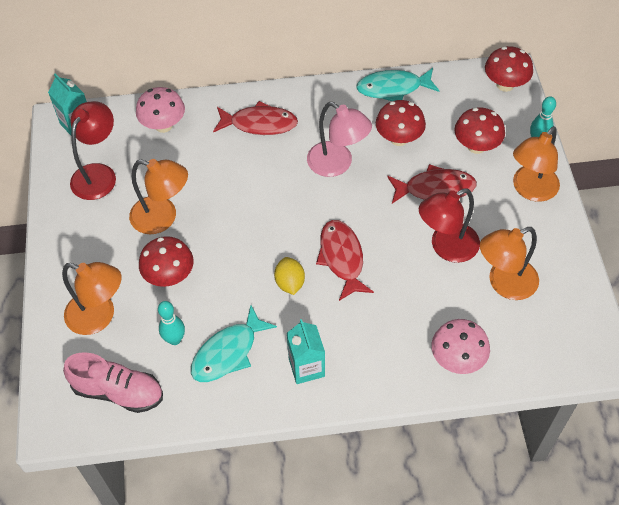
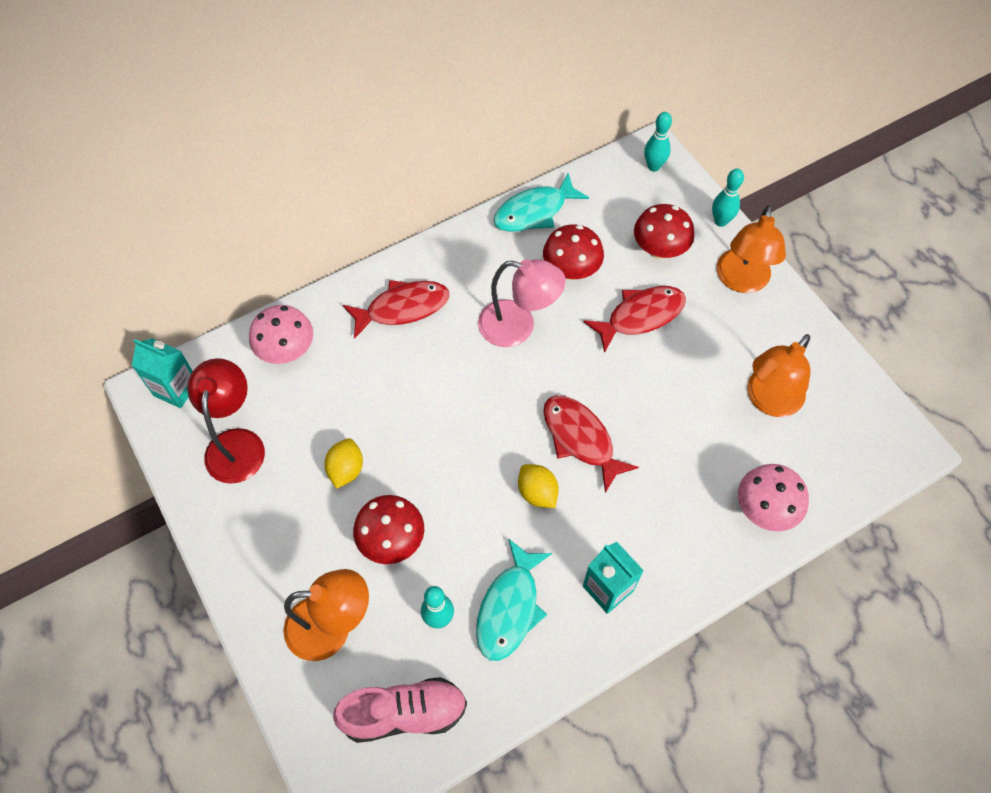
camera: 25 degrees left, 5 degrees up
orange lamp [129,159,188,234] -> yellow lemon [324,438,363,489]
red lamp [419,188,480,263] -> none
red mushroom [485,46,533,92] -> turquoise bowling pin [644,112,672,171]

